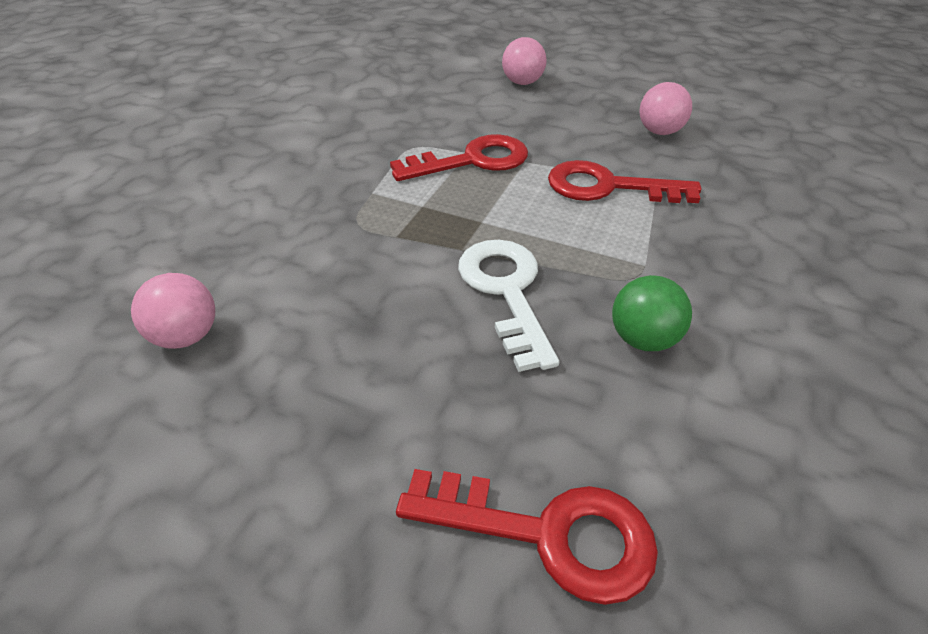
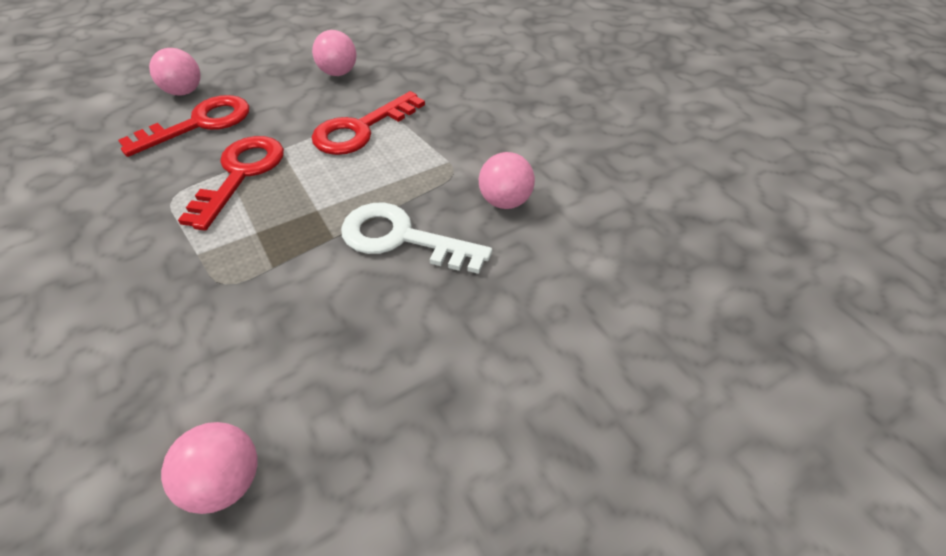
camera: 55 degrees left, 5 degrees up
red key [396,469,658,605] -> red key moved to [118,95,249,157]
green ball [612,275,692,351] -> pink ball [479,152,535,209]

